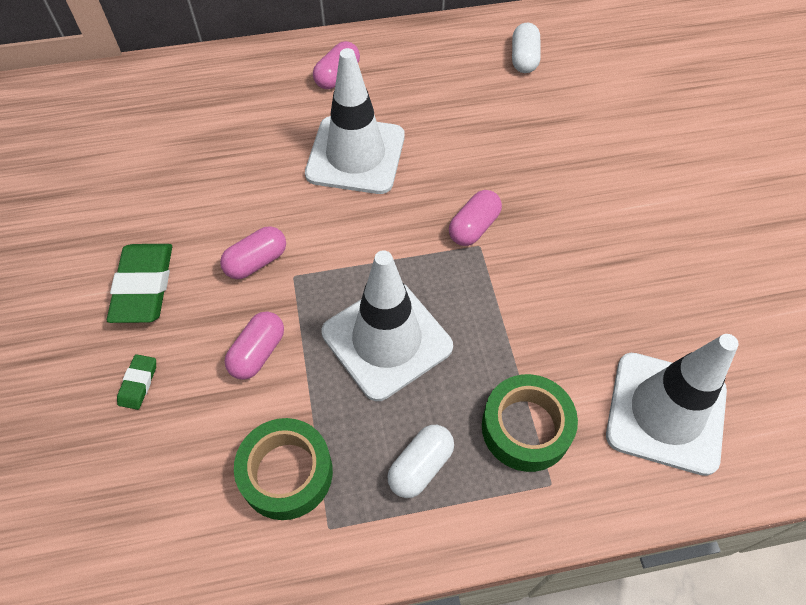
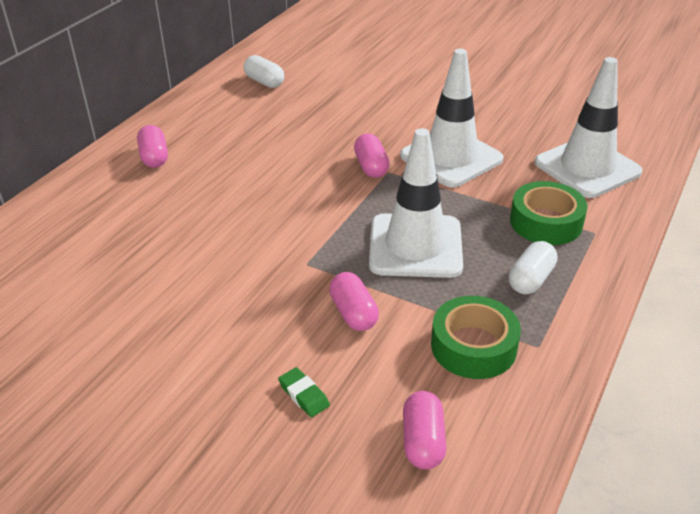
camera: 50 degrees left, 20 degrees down
green eraser [107,244,172,323] -> none
pink capsule [220,226,286,279] -> pink capsule moved to [403,391,446,470]
white traffic cone [305,48,405,194] -> white traffic cone moved to [400,49,503,188]
white capsule [387,425,454,498] -> white capsule turned 45 degrees clockwise [509,241,558,294]

